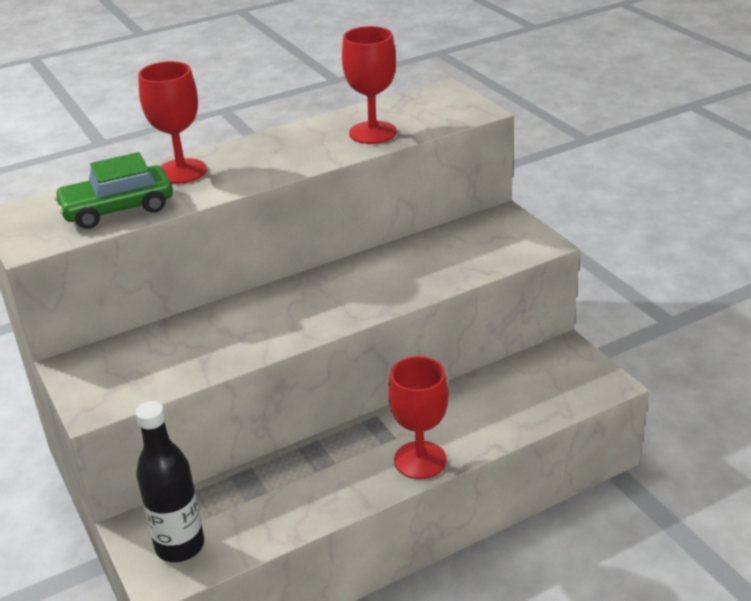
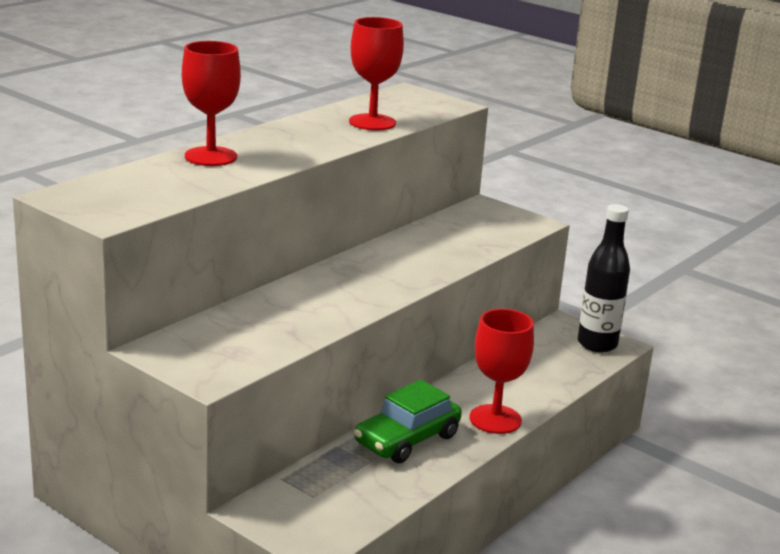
camera: 25 degrees left, 10 degrees down
green car [54,152,173,229] -> green car moved to [354,380,462,463]
black bottle [136,401,204,562] -> black bottle moved to [578,204,630,352]

